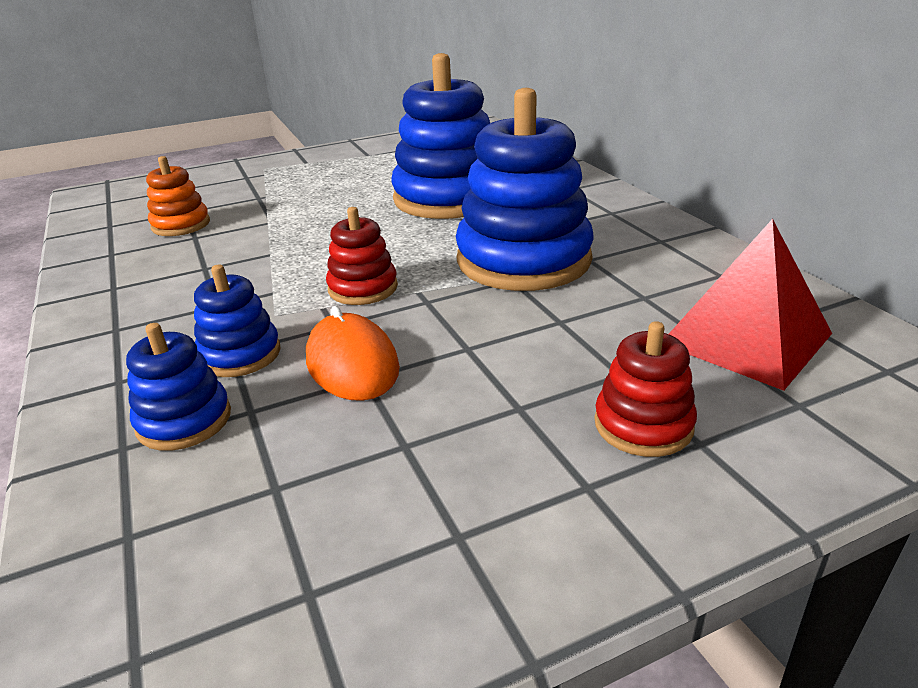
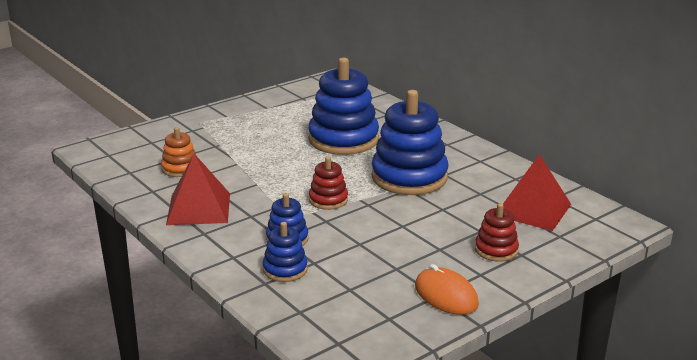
camera: 15 degrees left, 5 degrees down
orange mouse [306,306,400,401] -> orange mouse moved to [415,264,479,315]
none -> red pyramid [166,154,230,225]

